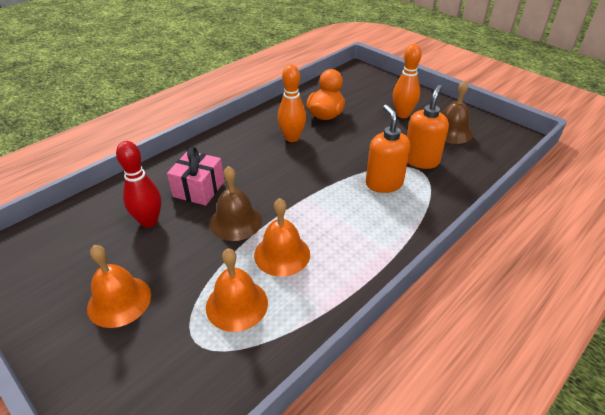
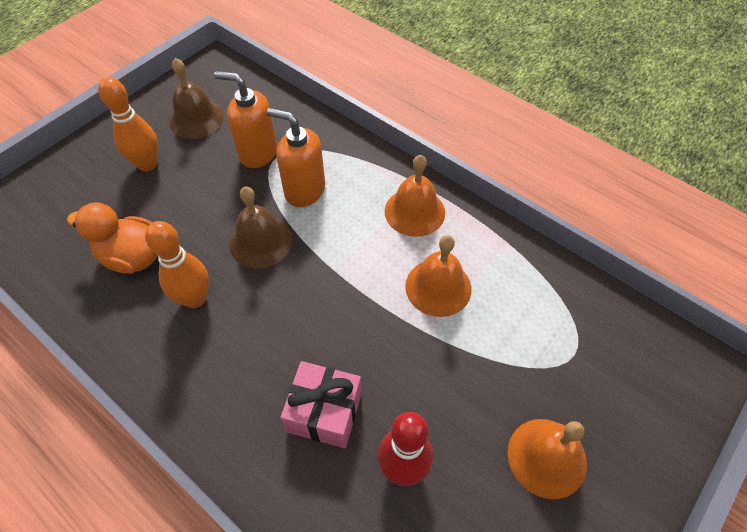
camera: 95 degrees left, 15 degrees up
orange bell [206,248,268,332] -> orange bell moved to [385,155,445,237]
brown bell [210,166,262,241] -> brown bell moved to [229,187,293,268]
orange soap dispenser [366,105,410,193] -> orange soap dispenser turned 45 degrees clockwise [267,108,325,207]

